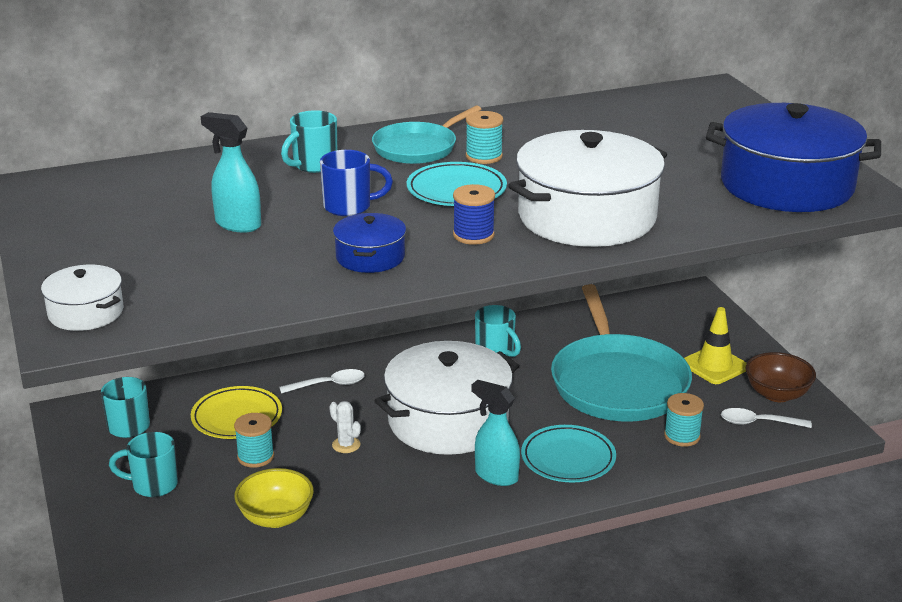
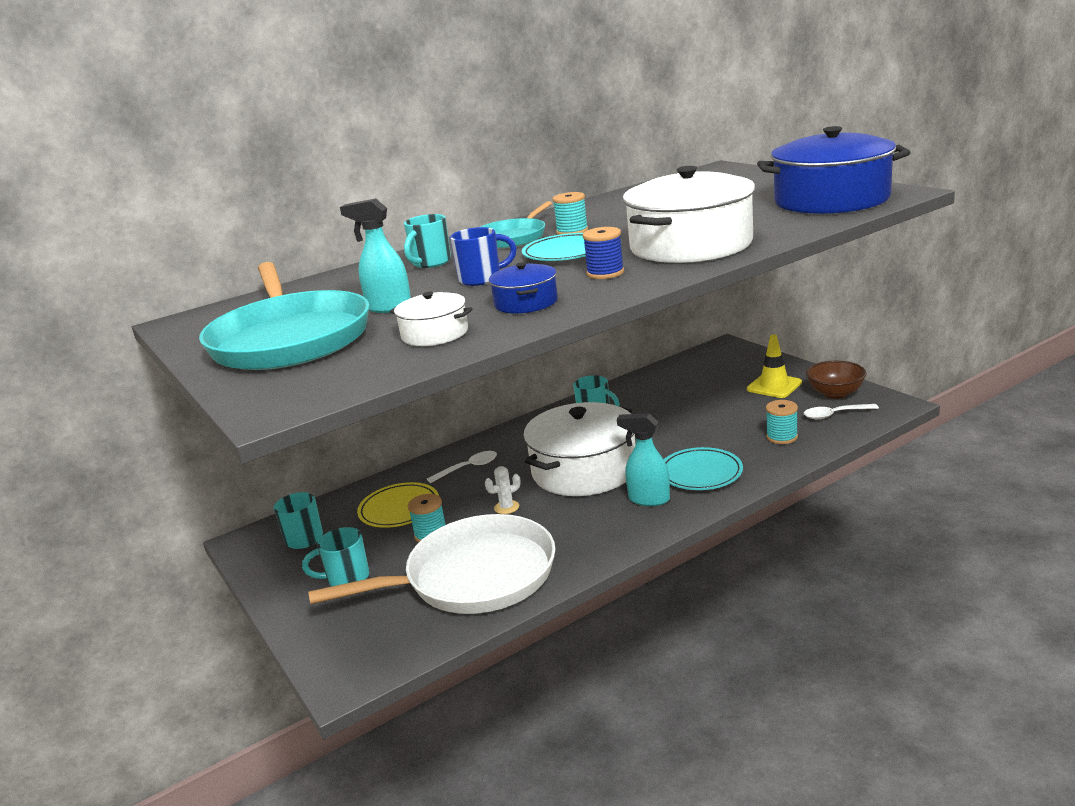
camera: 10 degrees left, 5 degrees down
white pot [41,265,123,331] -> white pot moved to [390,292,472,346]
yellow bowl [234,468,314,528] -> white pan [308,514,555,614]
white cactus [329,401,361,453] -> white cactus turned 60 degrees counterclockwise [485,466,521,514]
turquoise pan [551,284,692,422] -> turquoise pan moved to [199,262,370,370]

